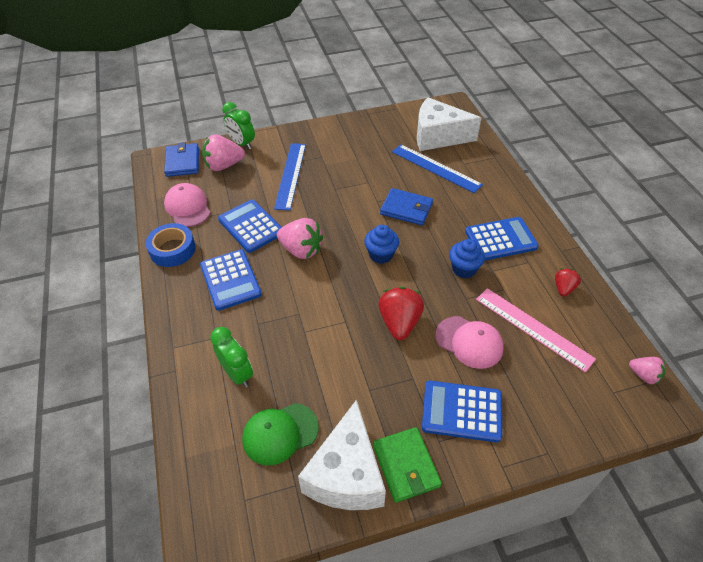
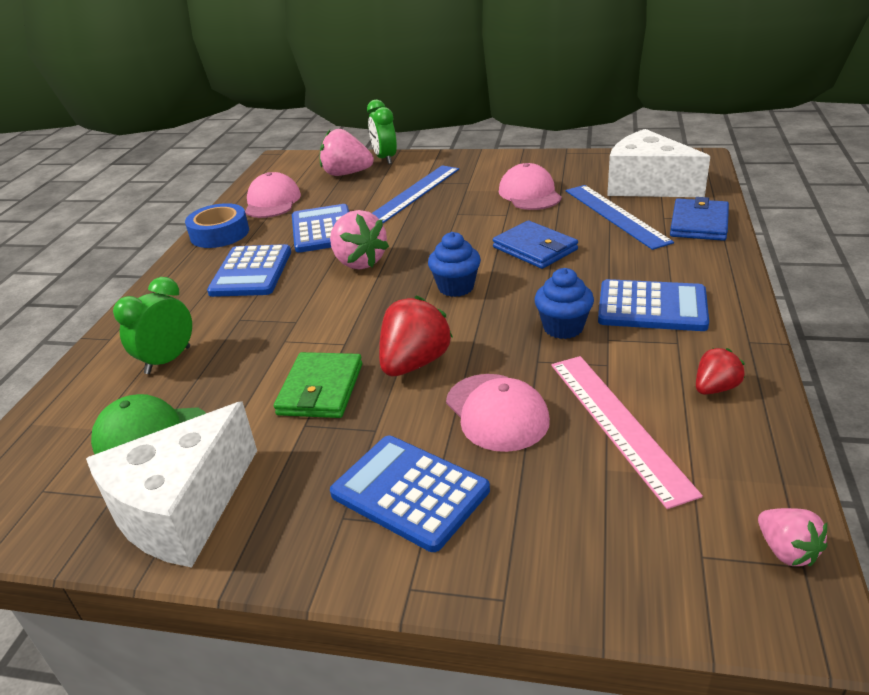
camera: 30 degrees right, 15 degrees down
blue wallet [164,142,199,177] -> blue wallet moved to [670,197,729,241]
green clock [210,327,253,387] -> green clock turned 135 degrees counterclockwise [113,277,192,374]
green wallet [373,427,442,503] -> green wallet moved to [274,352,362,418]
none -> pink cap [499,163,562,210]

